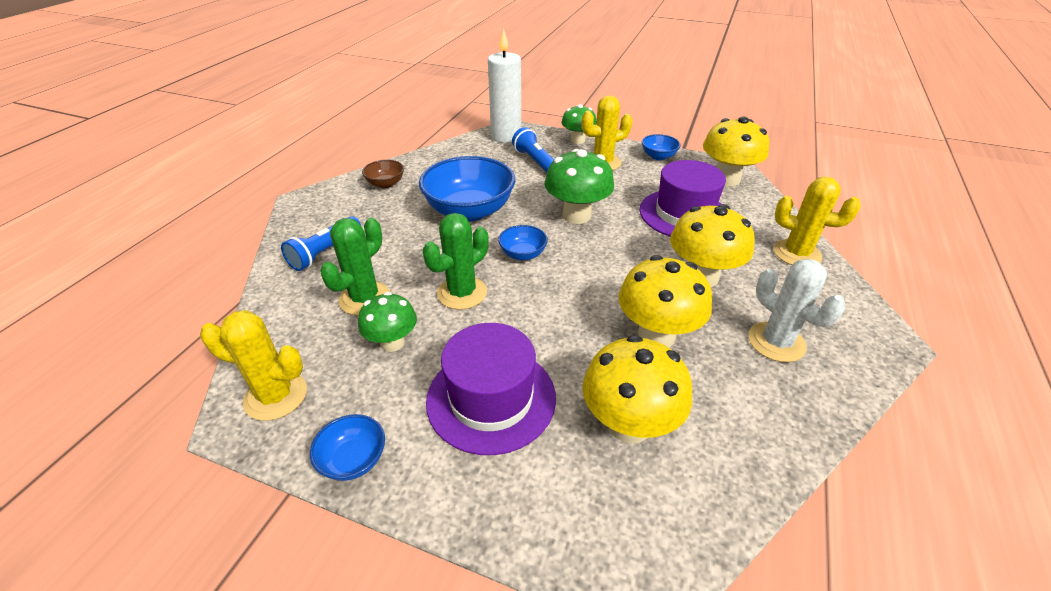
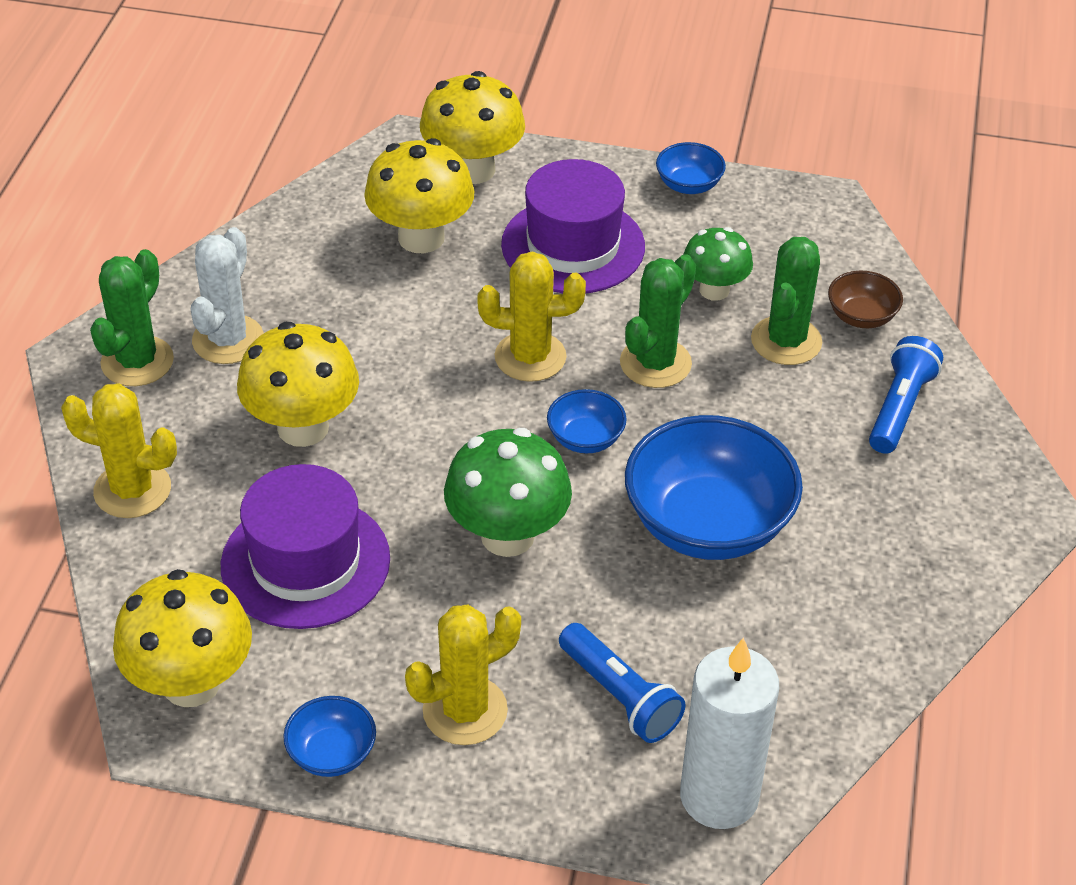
camera: 170 degrees right, 5 degrees up
yellow cactus [200,310,307,421] -> yellow cactus moved to [477,251,586,382]
brown bowl [362,160,404,188] -> brown bowl moved to [828,271,903,328]
green mushroom [561,104,596,144] -> none
yellow mushroom [619,255,712,348] -> yellow mushroom moved to [420,71,525,184]
white cactus [748,259,846,362] -> white cactus turned 60 degrees clockwise [191,227,264,364]
none -> green cactus [90,249,174,386]

